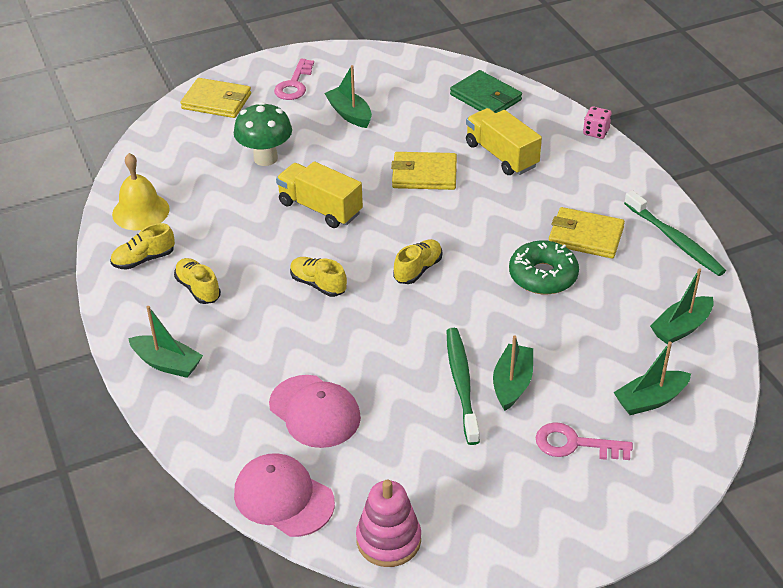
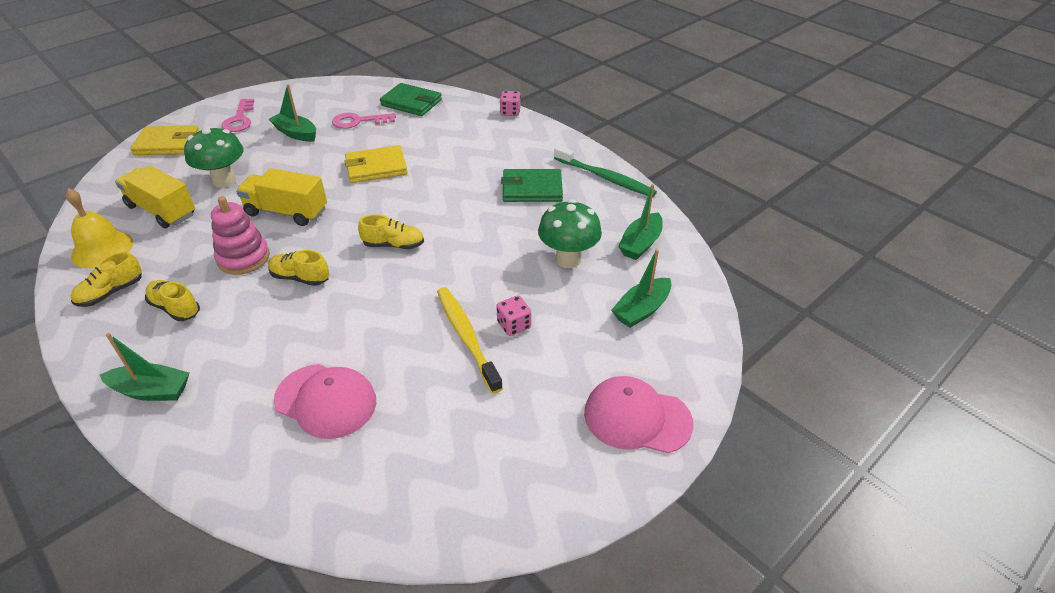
camera: 20 degrees left, 0 degrees up
pink cap [234,453,335,537] -> pink cap moved to [584,376,694,453]
pink stacking toy [356,480,421,567] -> pink stacking toy moved to [211,196,270,275]
yellow shoe [394,239,442,284] -> yellow shoe turned 75 degrees clockwise [358,214,424,249]
green toothbrush [447,328,480,445] -> yellow toothbrush [437,287,503,394]
yellow truck [466,108,542,175] -> yellow truck moved to [115,166,195,228]
green boat [493,336,533,411] -> pink dice [496,295,531,336]
green donut [509,240,579,295] -> none
pink key [535,422,633,460] -> pink key moved to [332,113,396,129]
yellow wallet [549,207,625,258] -> green wallet [501,169,563,202]
none -> green mushroom [538,200,602,268]

